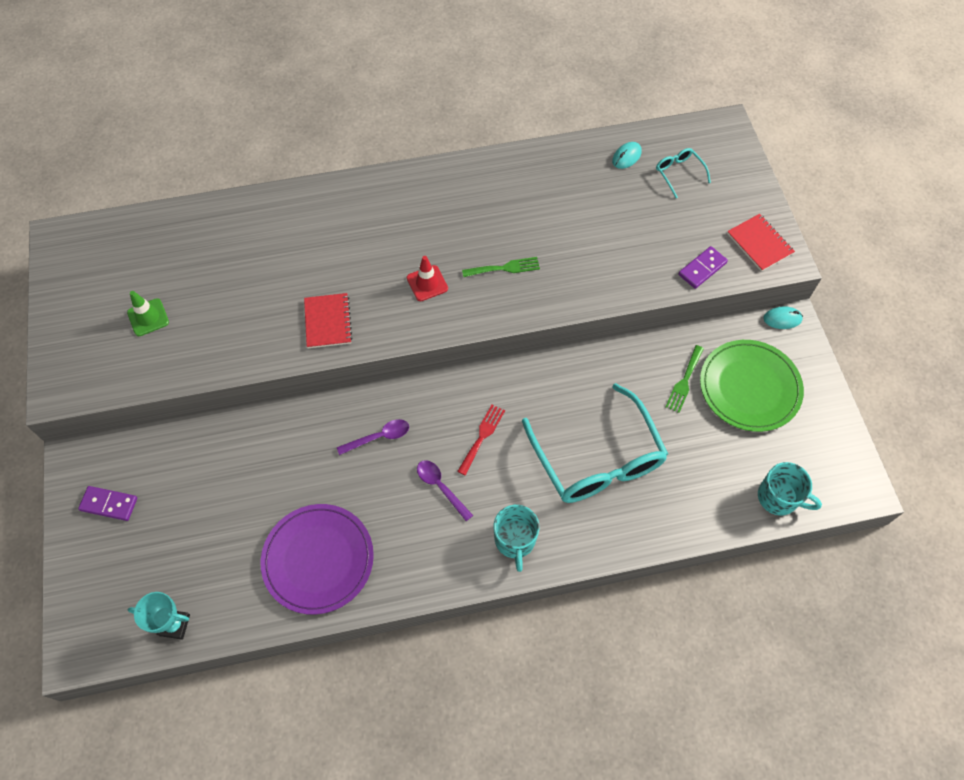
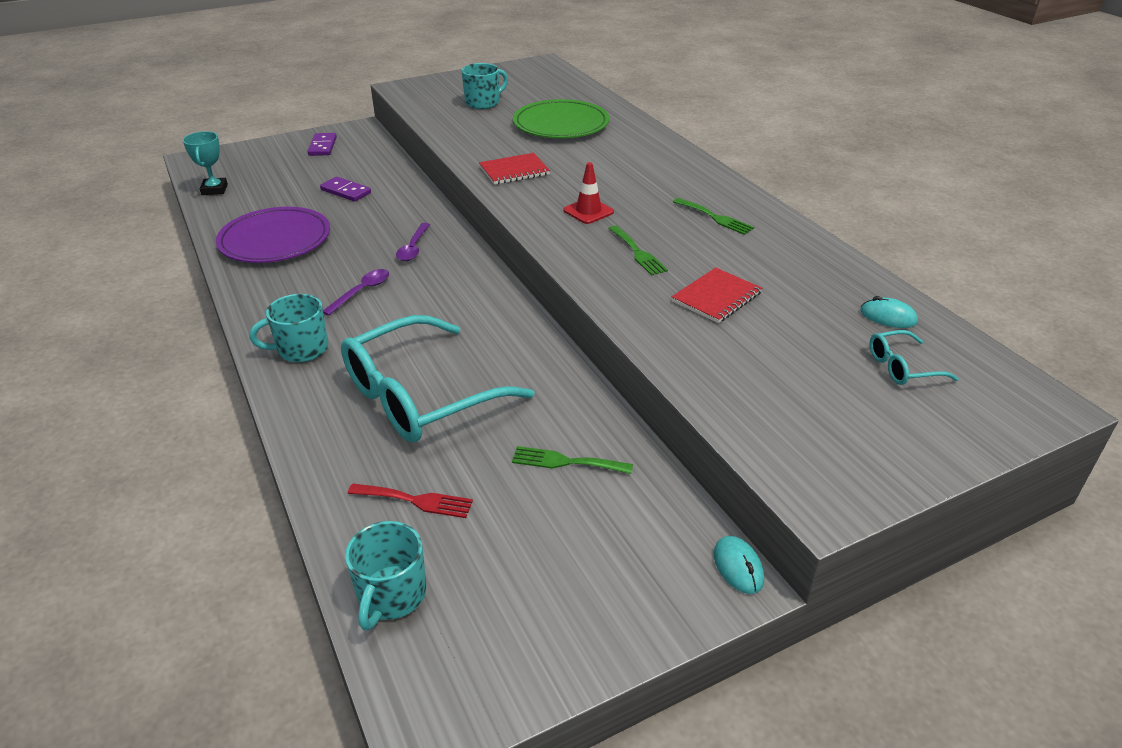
camera: 75 degrees right, 25 degrees down
green traffic cone [127,291,169,336] -> turquoise mug [461,63,508,109]
purple spoon [337,419,409,455] -> purple spoon turned 45 degrees clockwise [396,223,430,261]
red fork [457,405,505,476] -> red fork moved to [348,483,473,518]
turquoise glasses [656,148,711,198] -> turquoise glasses turned 150 degrees counterclockwise [870,330,959,385]
purple domino [678,246,728,289] -> purple domino moved to [320,177,371,202]
green plate [700,340,804,432] -> green plate moved to [513,99,610,138]
red notebook [727,214,795,272] -> red notebook moved to [672,267,762,323]
none -> green fork [673,198,754,235]

